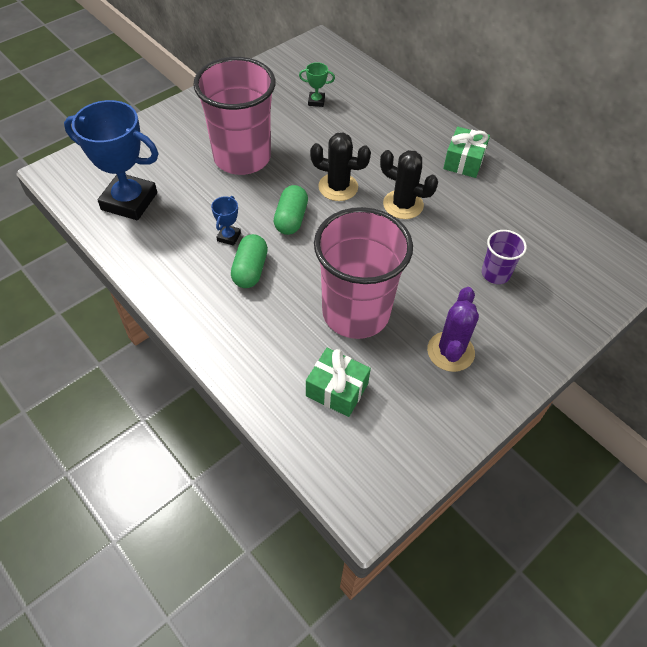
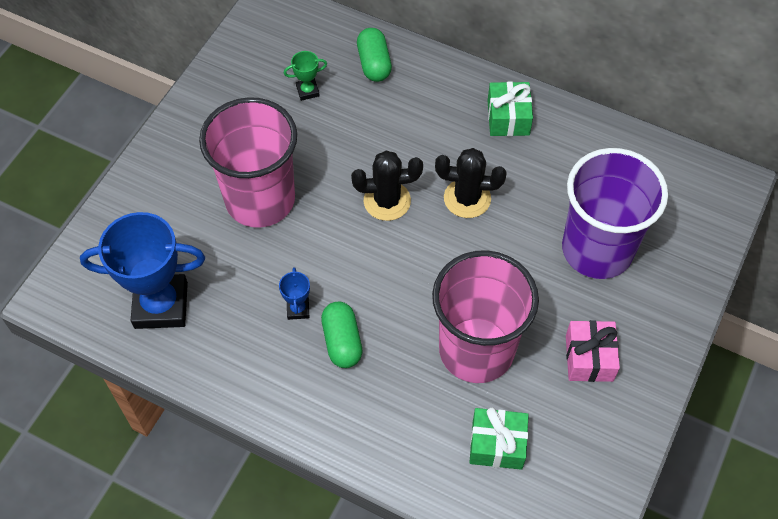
camera: 20 degrees left, 5 degrees up
green capsule [274,185,308,235] -> green capsule moved to [357,28,392,82]
purple cactus [427,287,479,372] -> pink gift [566,320,620,382]
purple cup [482,230,527,284] -> purple cup [562,148,668,279], size x2.22

